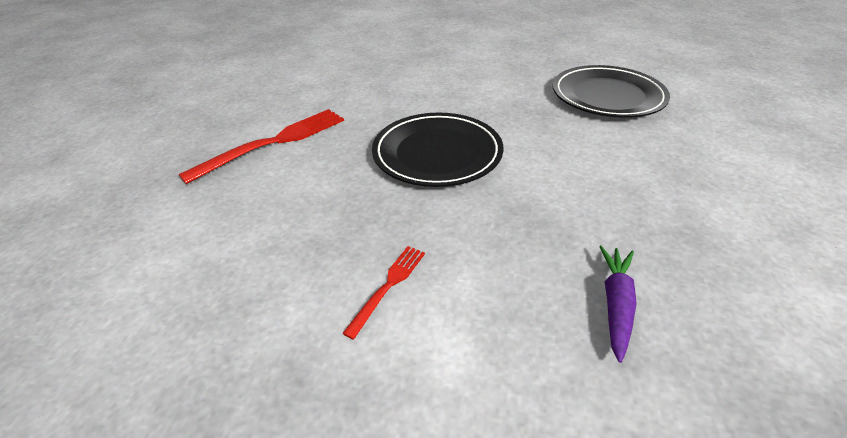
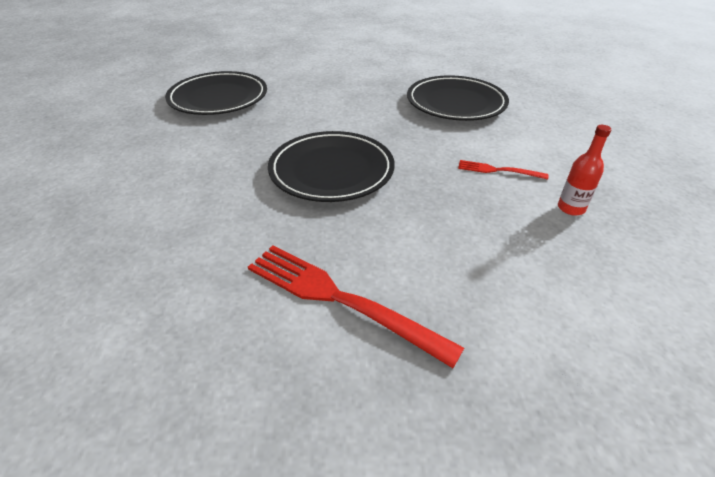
camera: 105 degrees left, 0 degrees up
purple carrot [599,245,636,363] -> black plate [407,75,509,121]
none -> red bottle [558,125,612,216]

